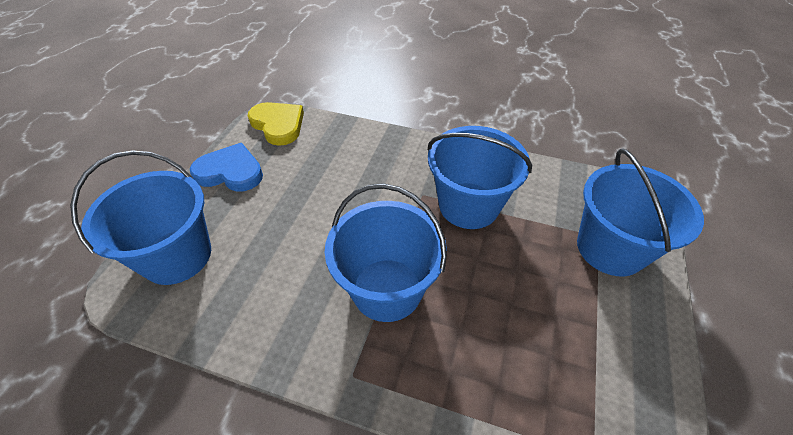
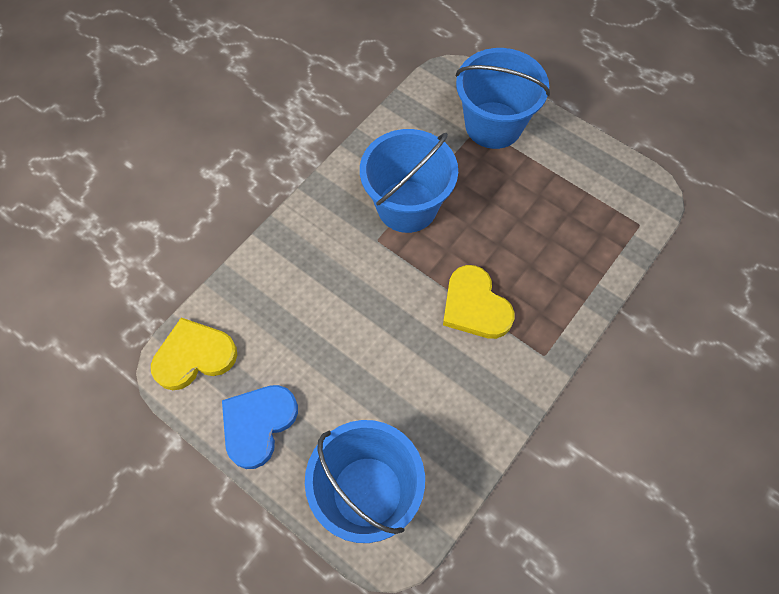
camera: 70 degrees left, 15 degrees up
blue bucket [325,183,447,322] -> yellow heart [443,265,514,339]

